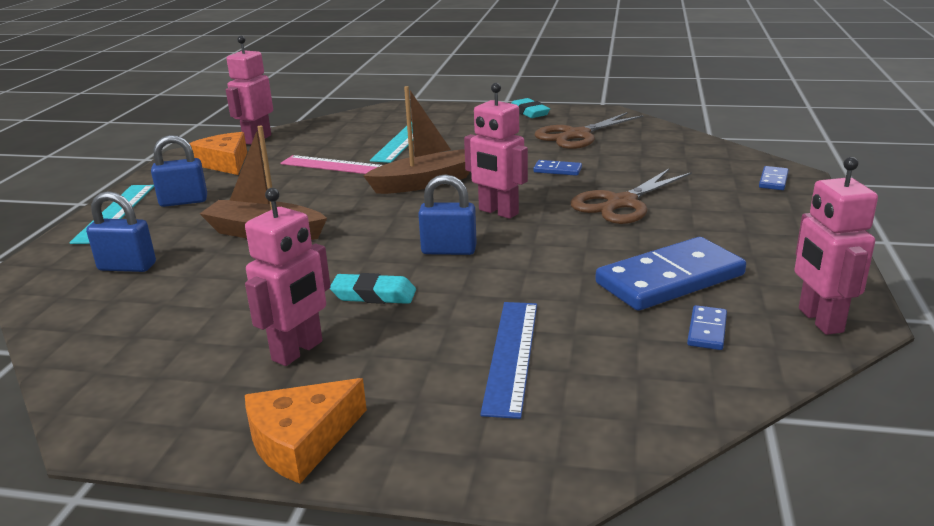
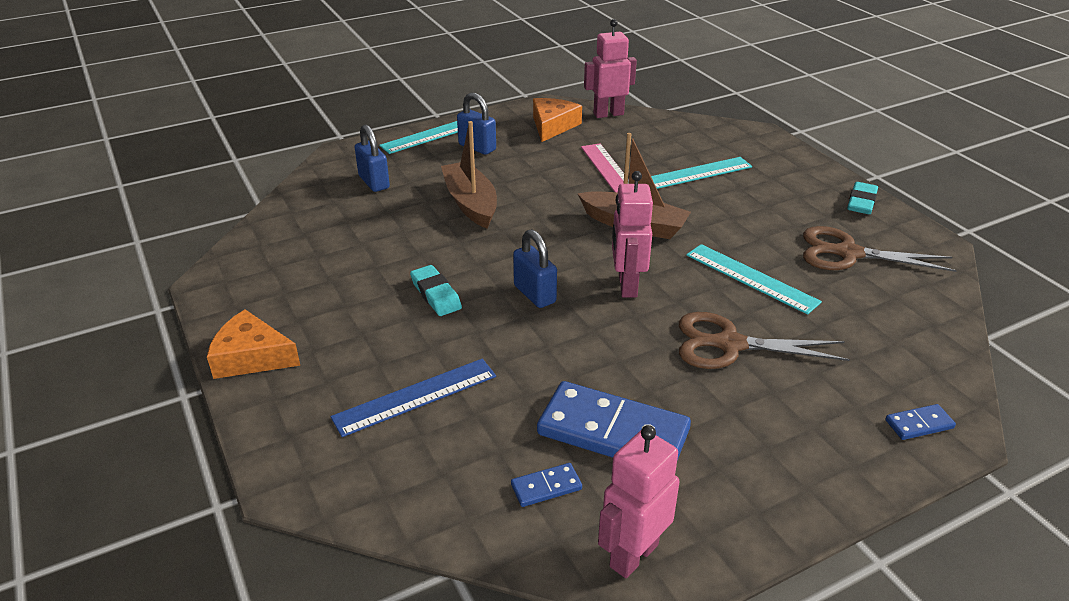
camera: 50 degrees right, 10 degrees up
pink robot [245,188,331,366] -> none
blue domino [533,160,582,176] -> turquoise ruler [686,244,822,315]

